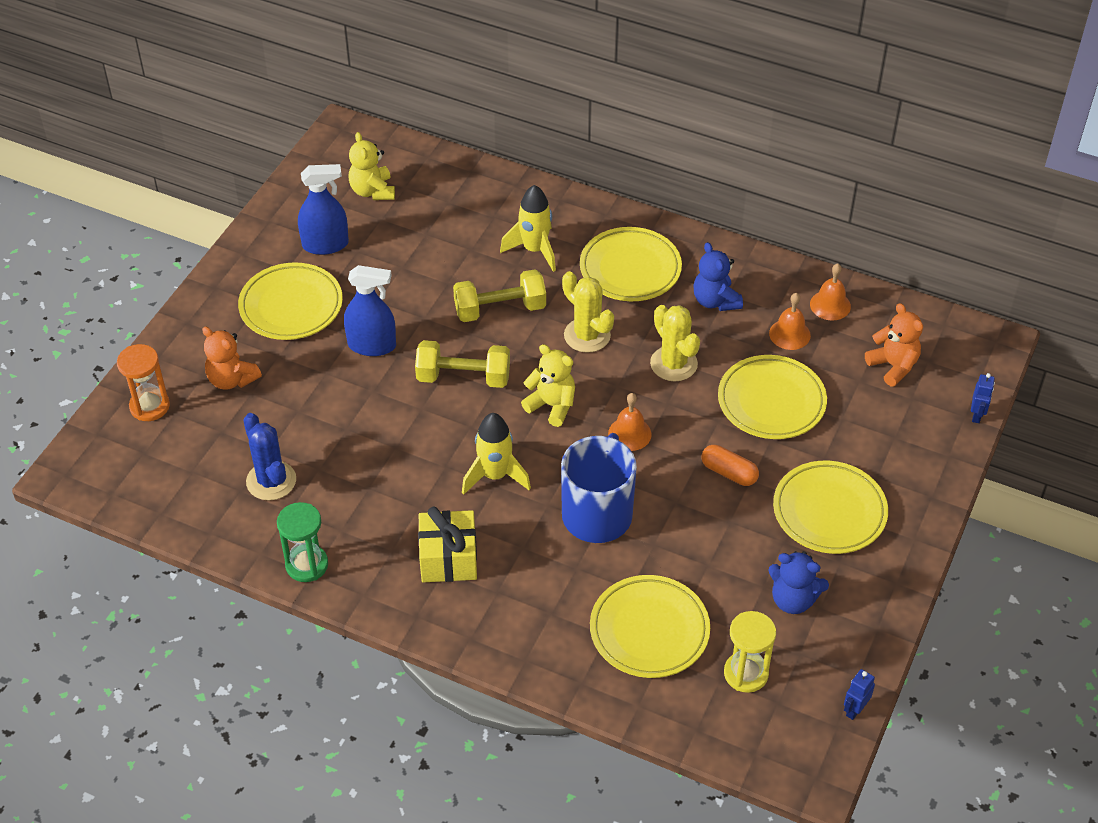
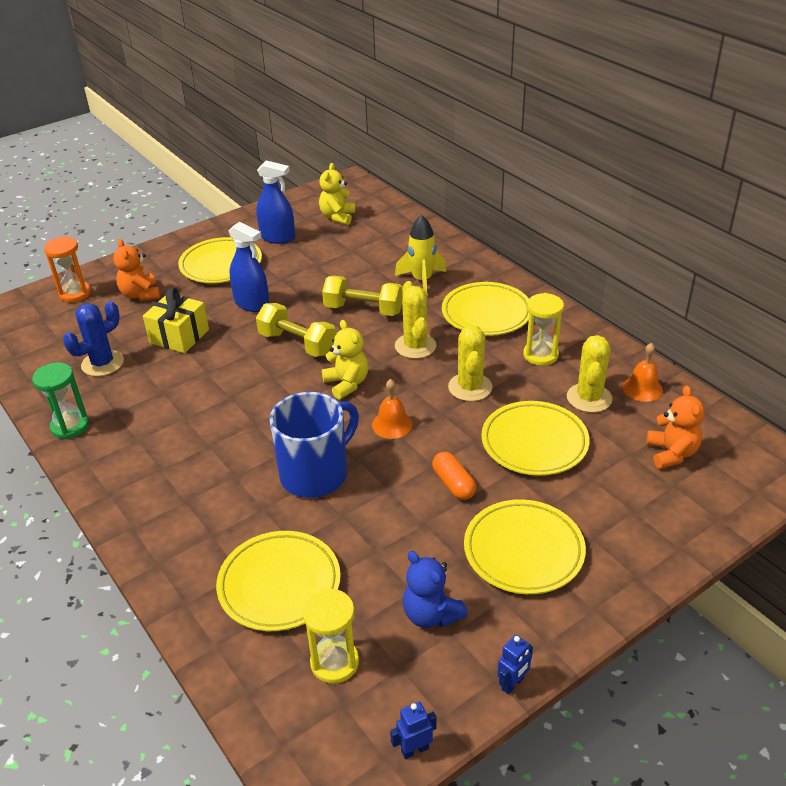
camera: 30 degrees right, 10 degrees down
blue cactus [243,413,296,500] -> blue cactus turned 45 degrees clockwise [63,301,124,376]
yellow gift [418,506,477,582] -> yellow gift moved to [143,287,209,353]
yellow rocket [462,413,531,495] -> none
blue teddy bear [694,242,743,311] -> yellow hourglass [523,293,564,366]
orange bell [769,293,811,350] -> yellow cactus [567,335,612,413]
blue robot [971,373,995,423] -> blue robot moved to [497,635,533,694]

